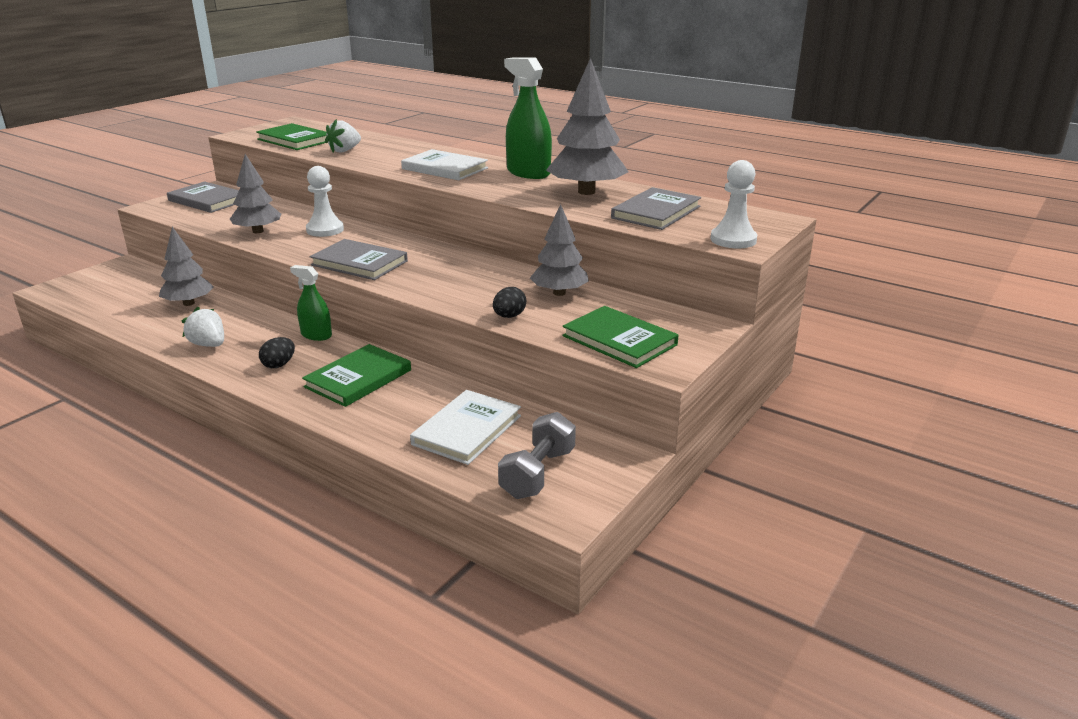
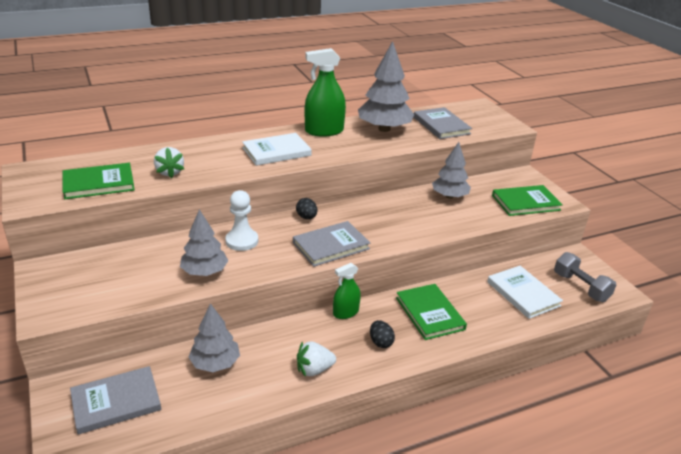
camera: 60 degrees left, 5 degrees up
grey book [167,181,239,213] -> grey book moved to [70,366,161,435]
black egg [493,287,526,318] -> black egg moved to [296,198,317,219]
white pawn [711,160,757,248] -> none

